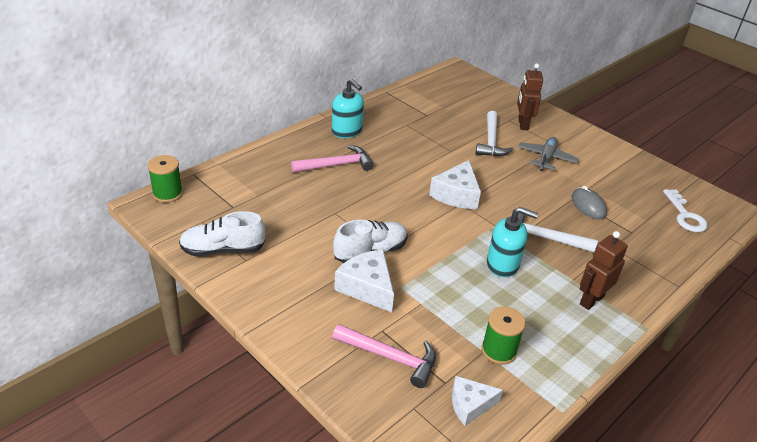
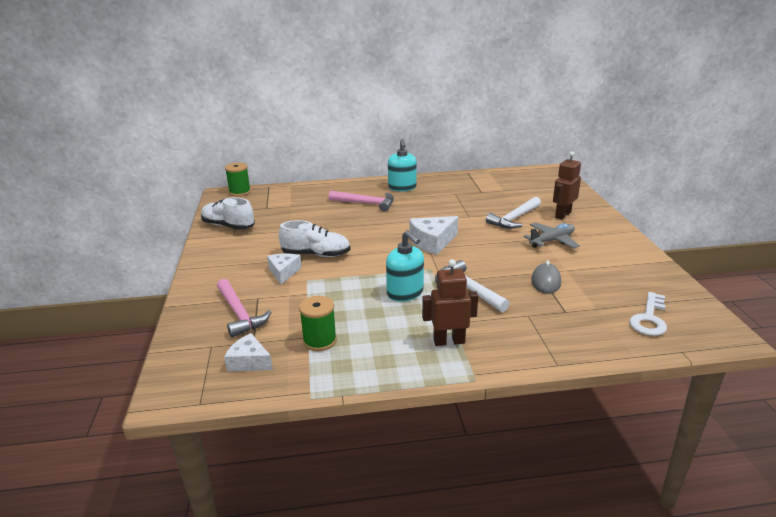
camera: 40 degrees right, 10 degrees down
white cheese [334,250,394,312] -> white cheese [267,253,302,284], size x0.66

